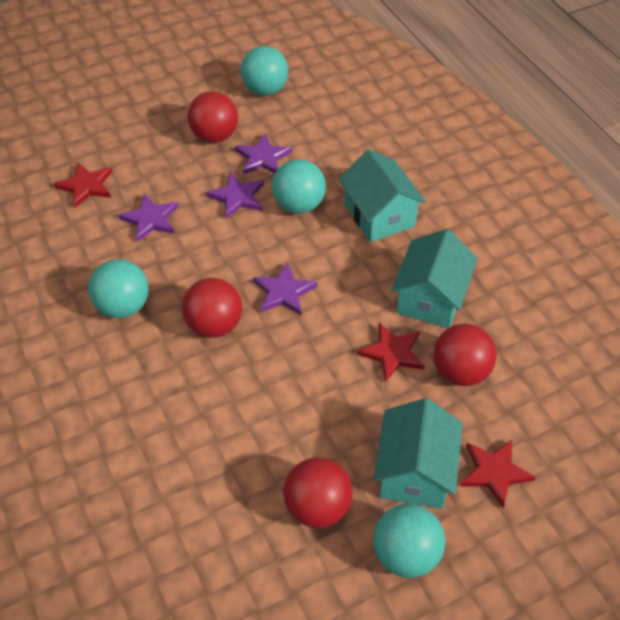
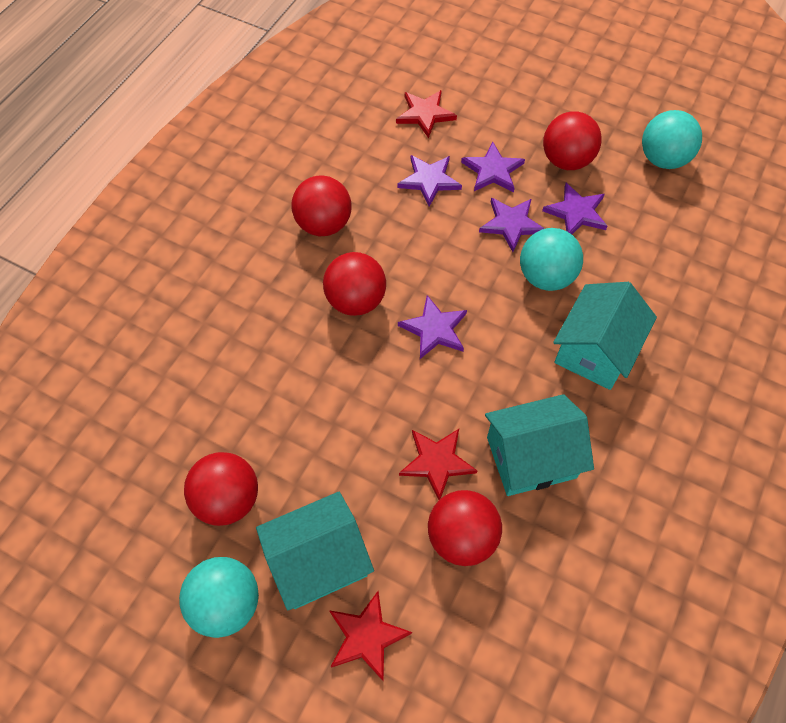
camera: 55 degrees right, 10 degrees up
turquoise ball [88,259,149,318] -> red ball [291,175,352,236]
none -> purple star [461,142,525,192]

